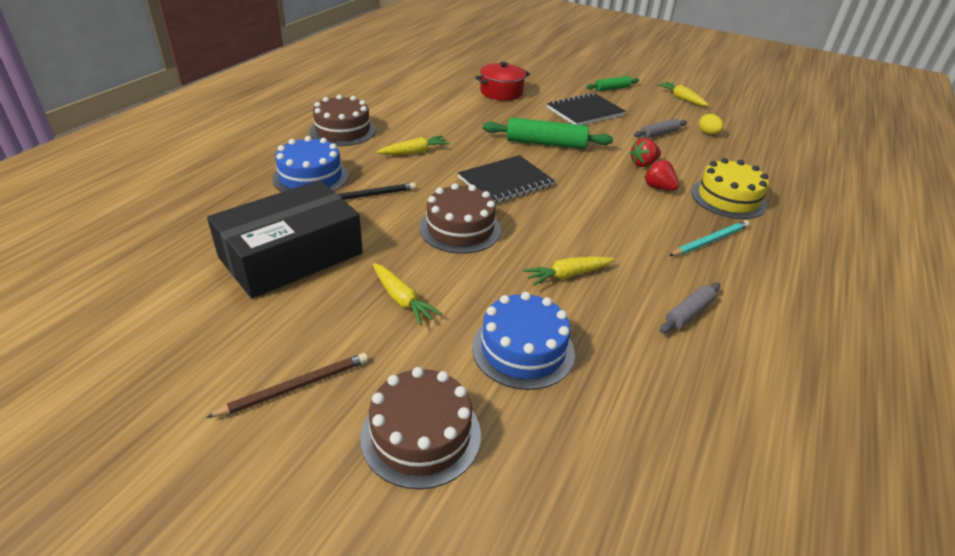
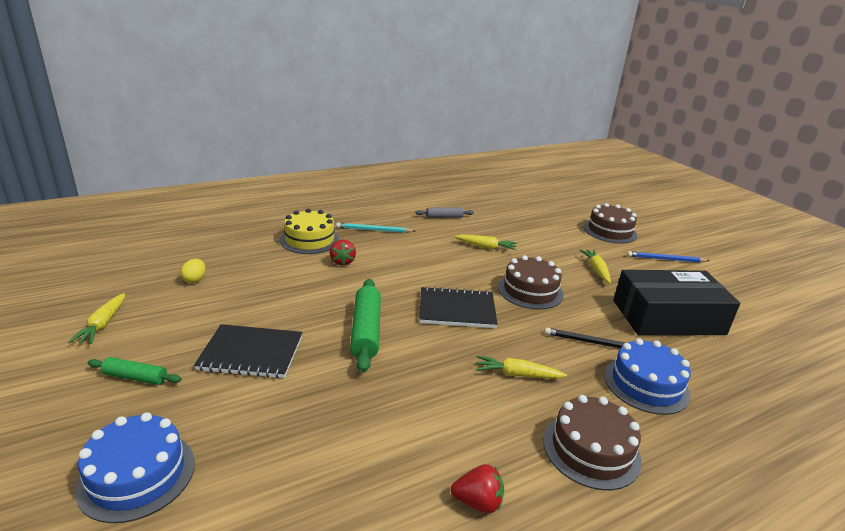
camera: 145 degrees left, 10 degrees down
brown pencil [206,353,368,418] -> blue pencil [627,251,709,263]
blue cake [472,292,575,390] -> blue cake moved to [75,412,195,523]
red pot [475,62,530,101] -> none
green rolling pin [483,118,613,149] -> green rolling pin turned 45 degrees clockwise [350,279,381,373]
red strawberry [630,138,661,167] -> red strawberry moved to [451,464,504,514]
grey rolling pin [634,119,687,138] -> none

